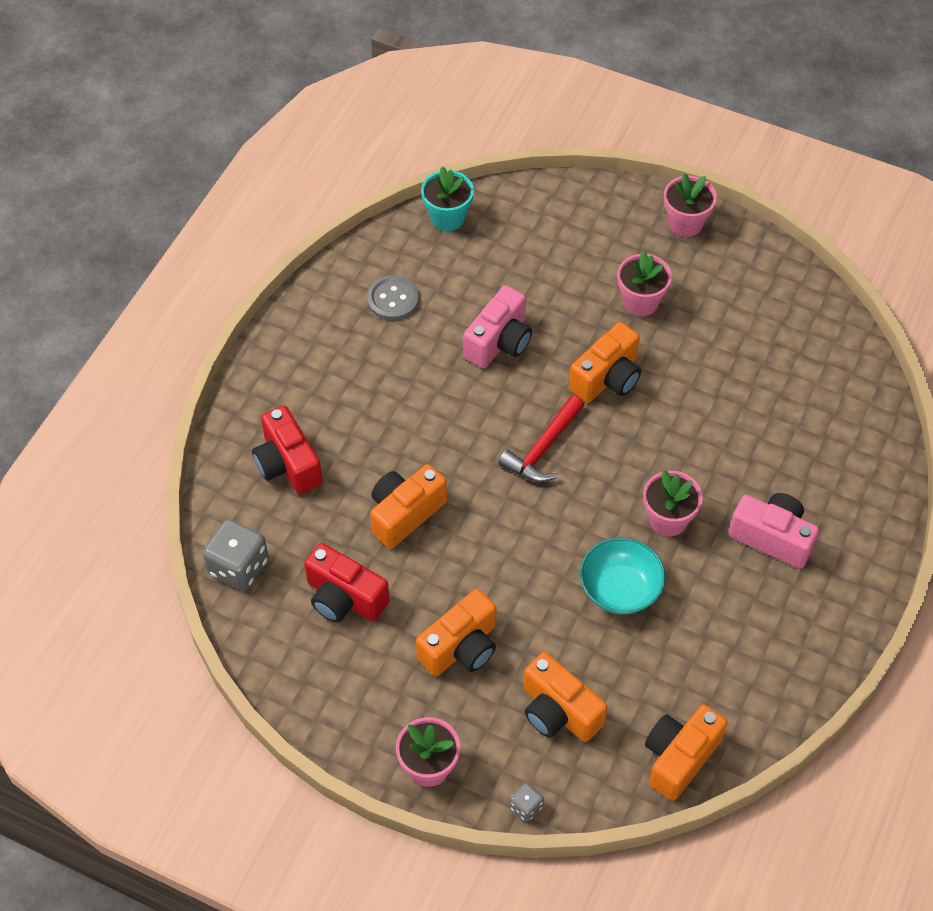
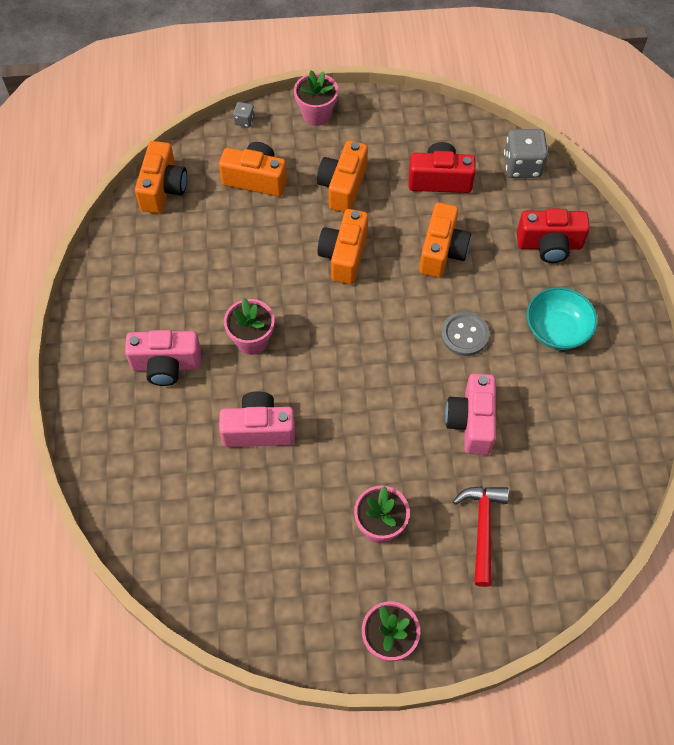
camera: 150 degrees right, 5 degrees up
red camera [252,405,323,494] -> red camera turned 150 degrees clockwise [517,209,590,263]
grey button [367,275,419,321] -> grey button moved to [441,312,489,356]
turquoise flower pot [421,166,474,231] -> none
red hammer [498,395,585,482] -> red hammer moved to [453,486,509,587]
orange camera [569,322,641,403] -> orange camera moved to [318,209,368,284]
turquoise bowl [580,538,666,614] -> turquoise bowl moved to [527,287,598,350]
none -> pink camera [219,391,295,447]

